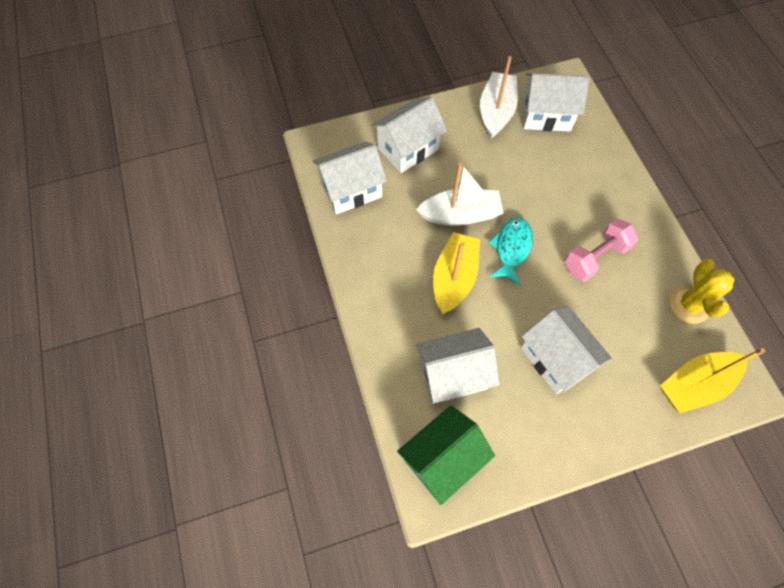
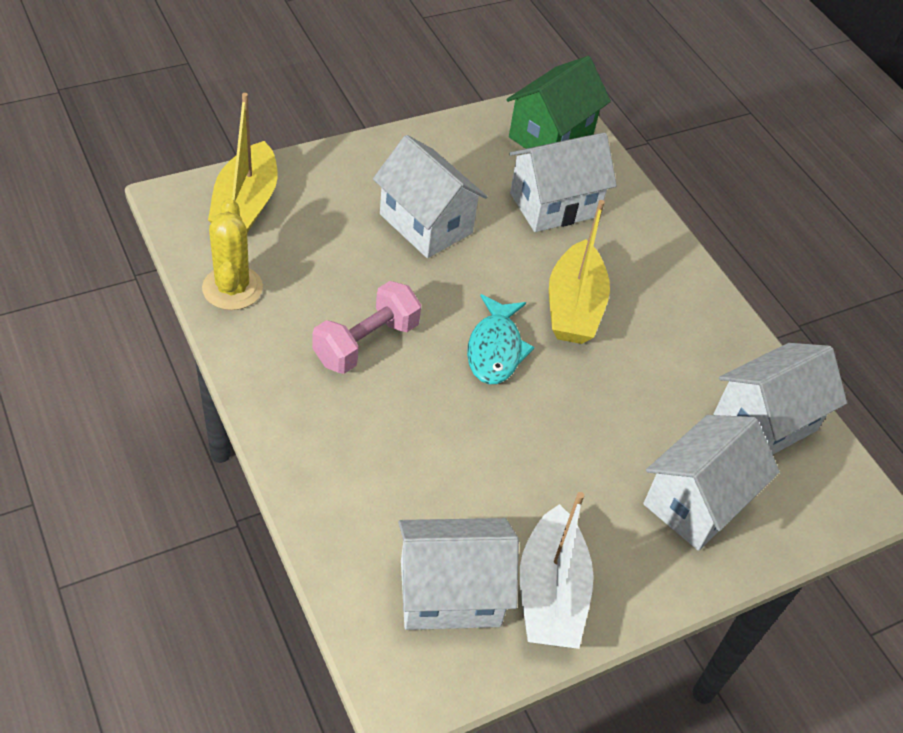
camera: 165 degrees right, 15 degrees down
white boat [416,162,504,226] -> none
yellow boat [660,348,765,413] -> yellow boat turned 135 degrees clockwise [208,93,278,233]

